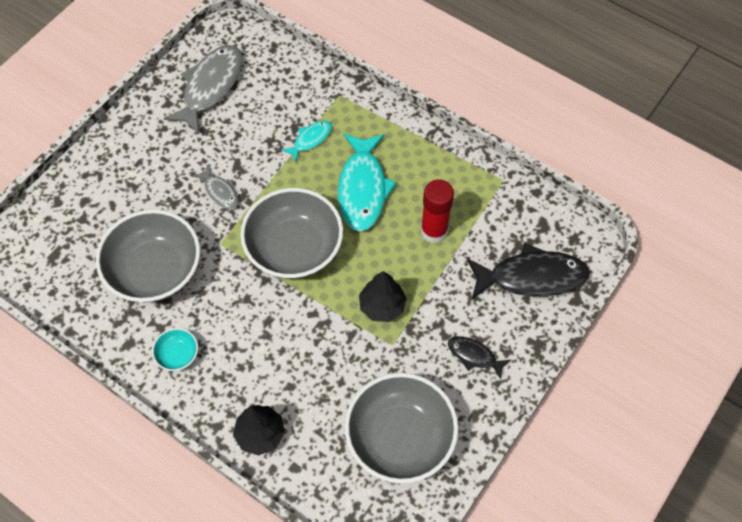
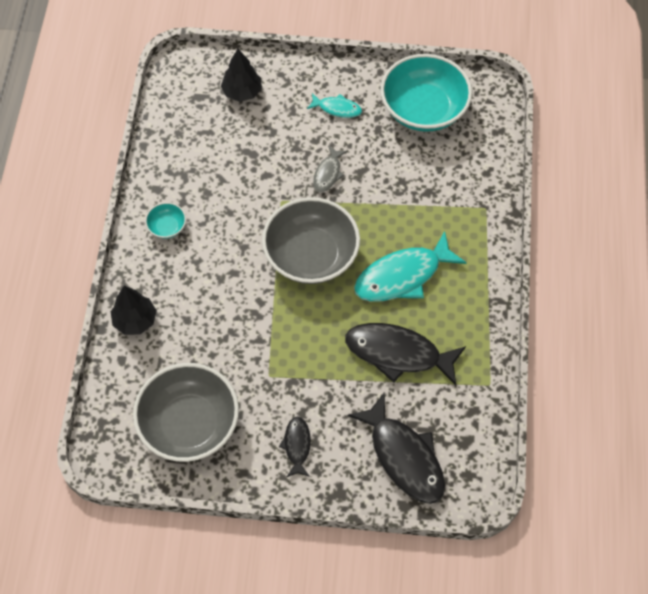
camera: 60 degrees right, 0 degrees up
grey bowl [96,209,200,302] -> none
grey fish [164,45,243,134] -> turquoise bowl [380,54,472,132]
turquoise fish [281,121,332,163] -> turquoise fish moved to [307,93,362,118]
black tree [359,271,407,322] -> black tree moved to [221,49,262,102]
red glue stick [421,179,454,243] -> black fish [345,323,466,386]

